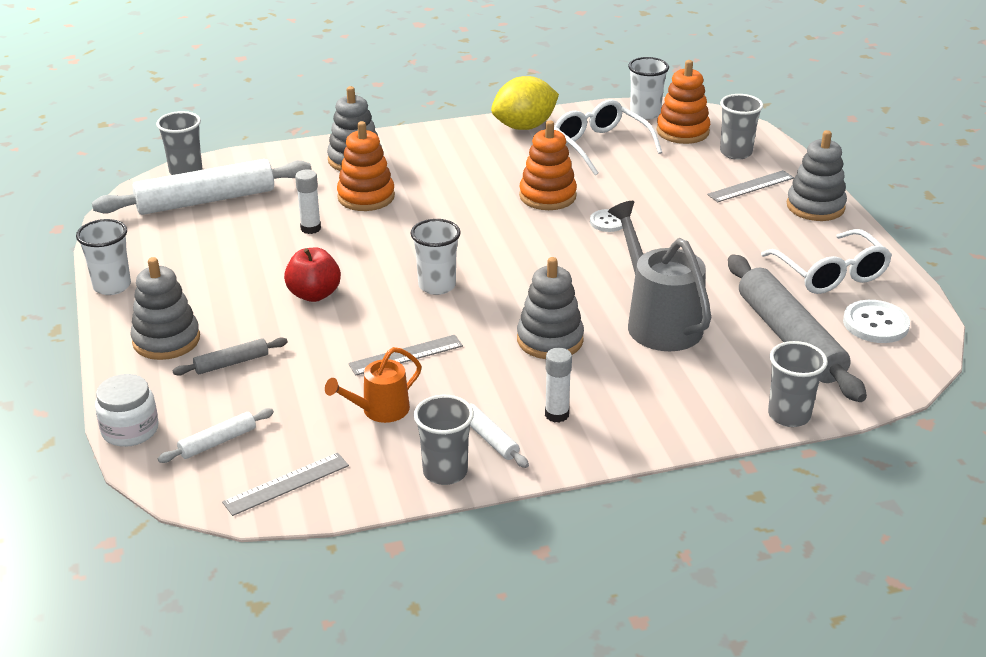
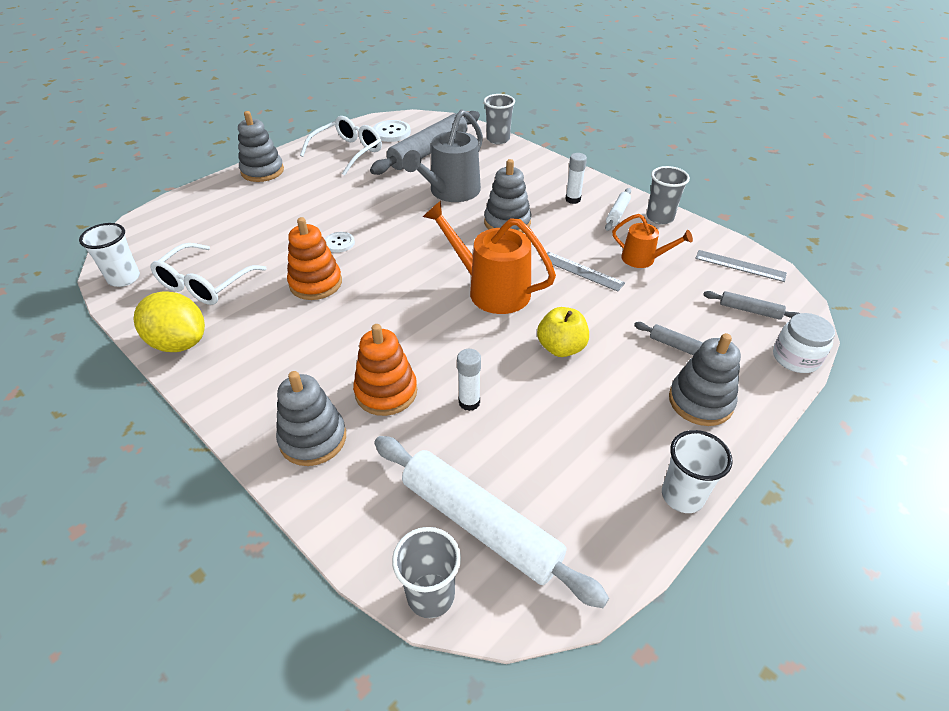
camera: 120 degrees left, 10 degrees up
white rolling pin [158,408,274,463] -> grey rolling pin [703,291,800,320]
red apple [284,248,341,302] -> yellow apple [537,307,589,357]
white cup [411,219,461,295] -> orange watering can [423,201,556,314]
orange stacking toy [657,60,710,144] -> none
grey ruler [707,170,794,202] -> none
grey cup [720,94,763,160] -> none

